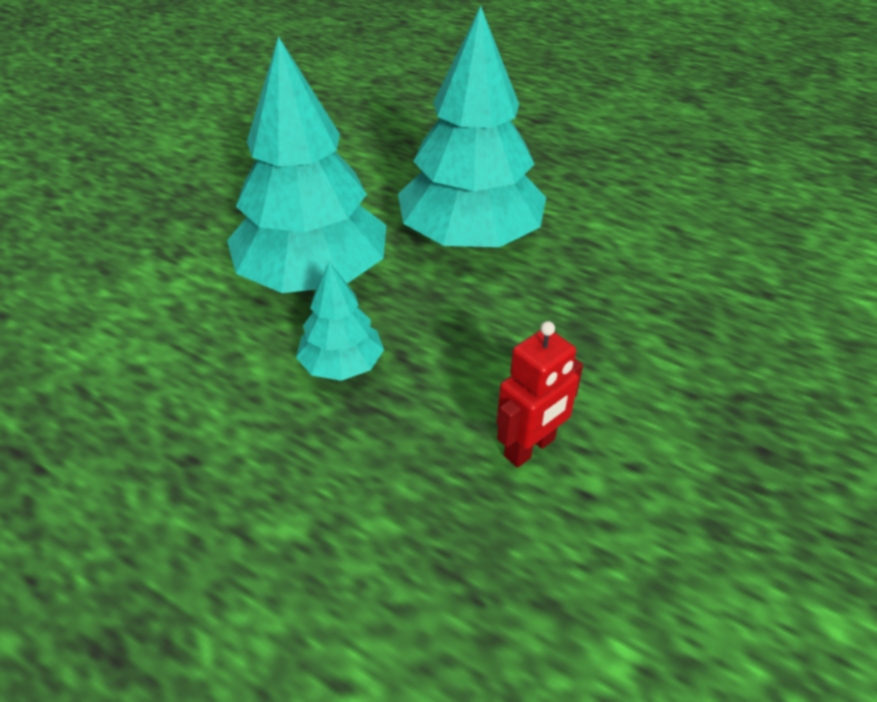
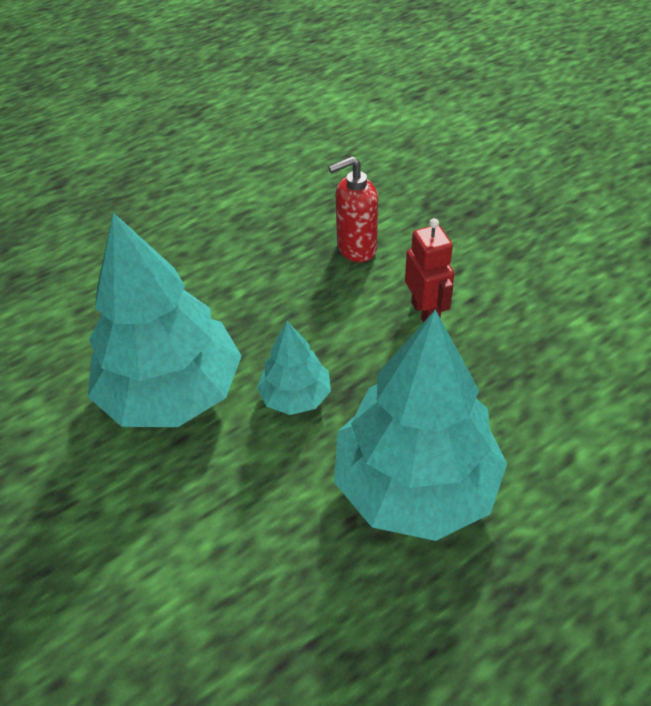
camera: 65 degrees left, 5 degrees up
turquoise tree [398,6,546,247] -> turquoise tree moved to [334,310,507,541]
none -> red soap dispenser [328,156,378,262]

